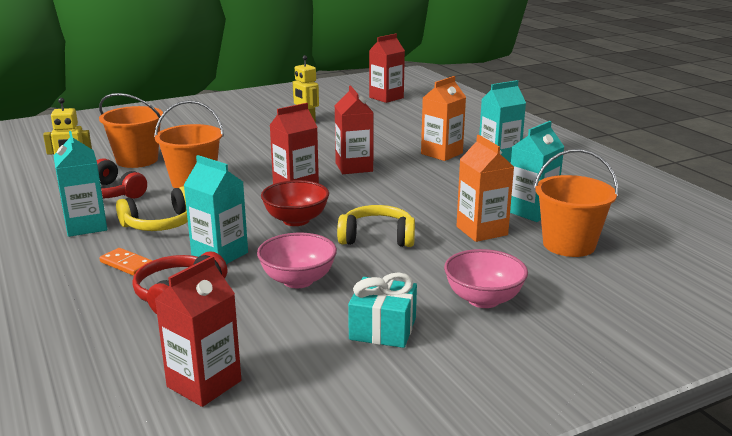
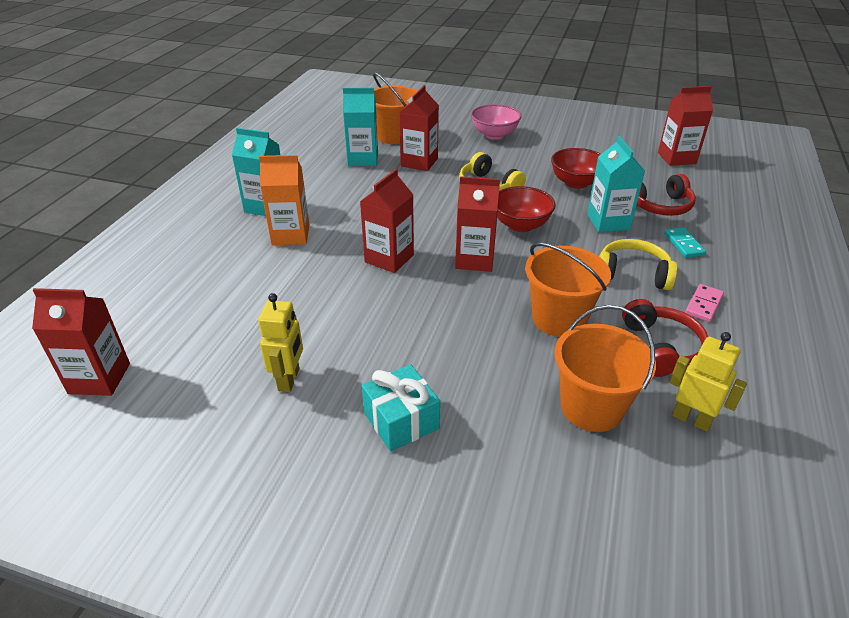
camera: 135 degrees left, 15 degrees up
turquoise carton [53,131,107,237] -> pink domino [685,284,724,322]
orange domino [100,248,153,276] -> turquoise domino [664,227,706,258]
pink bowl [257,233,337,288] -> red bowl [551,148,601,189]
turquoise gift [348,272,417,348] -> turquoise gift moved to [362,364,440,451]
orange carton [456,135,514,242] -> red carton [399,85,439,171]

